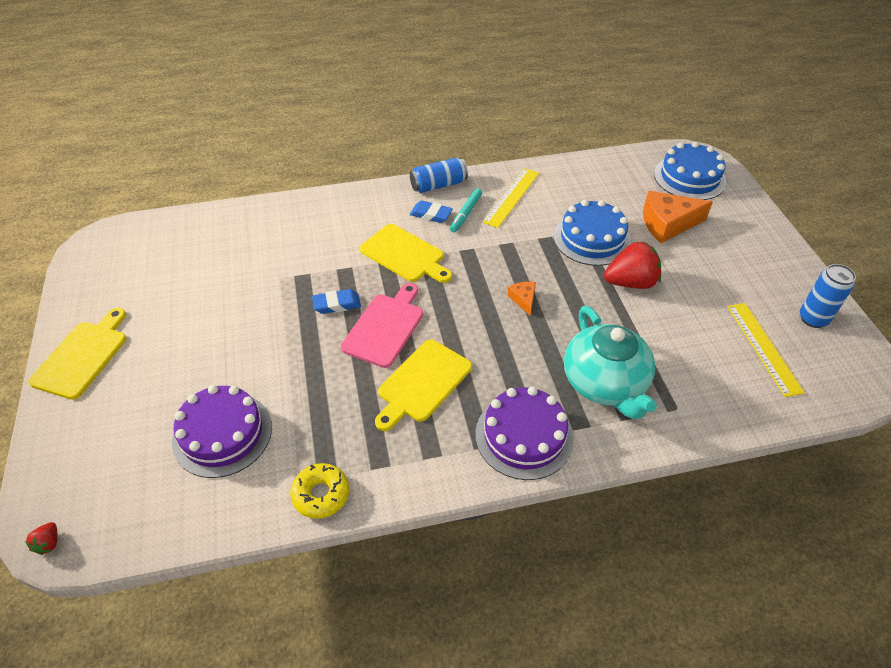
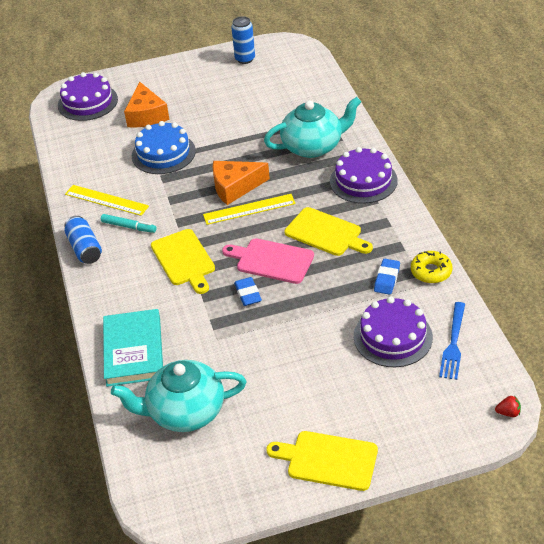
camera: 90 degrees left, 5 degrees down
yellow cutting board [360,224,452,283] -> yellow cutting board turned 120 degrees clockwise [151,229,215,294]
blue eraser [410,200,453,223] -> blue eraser moved to [374,259,400,295]
orange cheese [507,282,536,315] -> orange cheese [213,161,270,205], size x2.01
red strawberry [604,241,661,289] -> none
blue cake [654,142,727,200] -> purple cake [58,72,118,121]
yellow ruler [727,303,805,397] -> yellow ruler moved to [203,194,296,225]
none -> turquoise book [103,309,163,387]
none -> turquoise teapot [111,360,246,432]
none -> blue fork [439,302,465,380]

